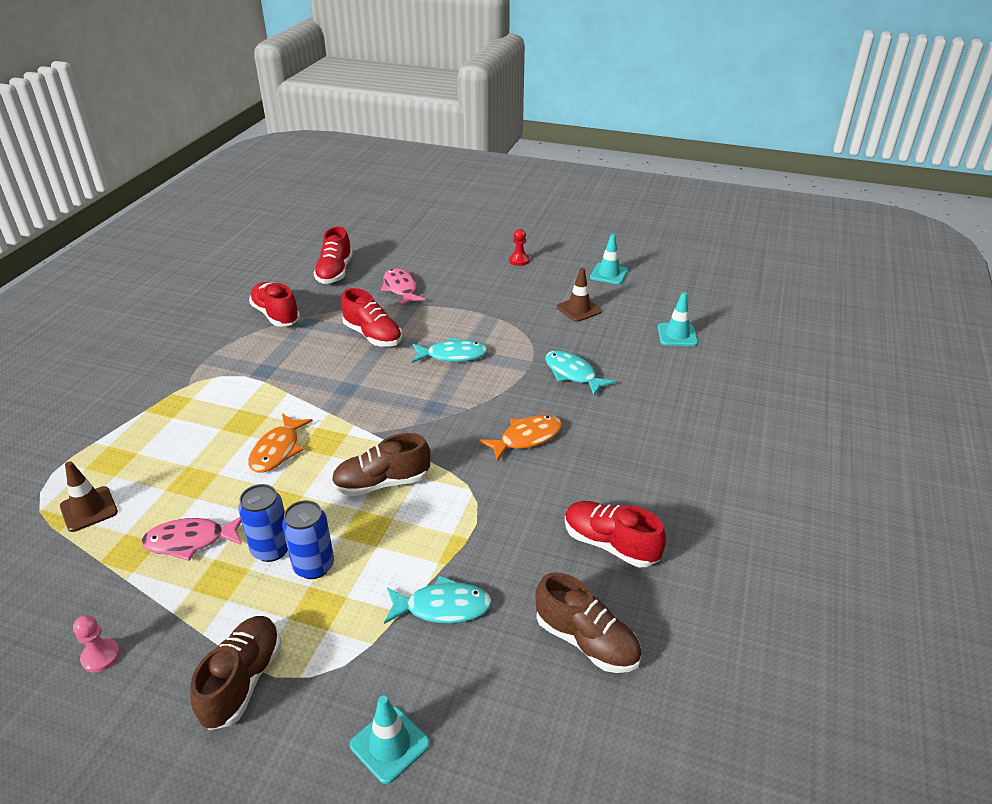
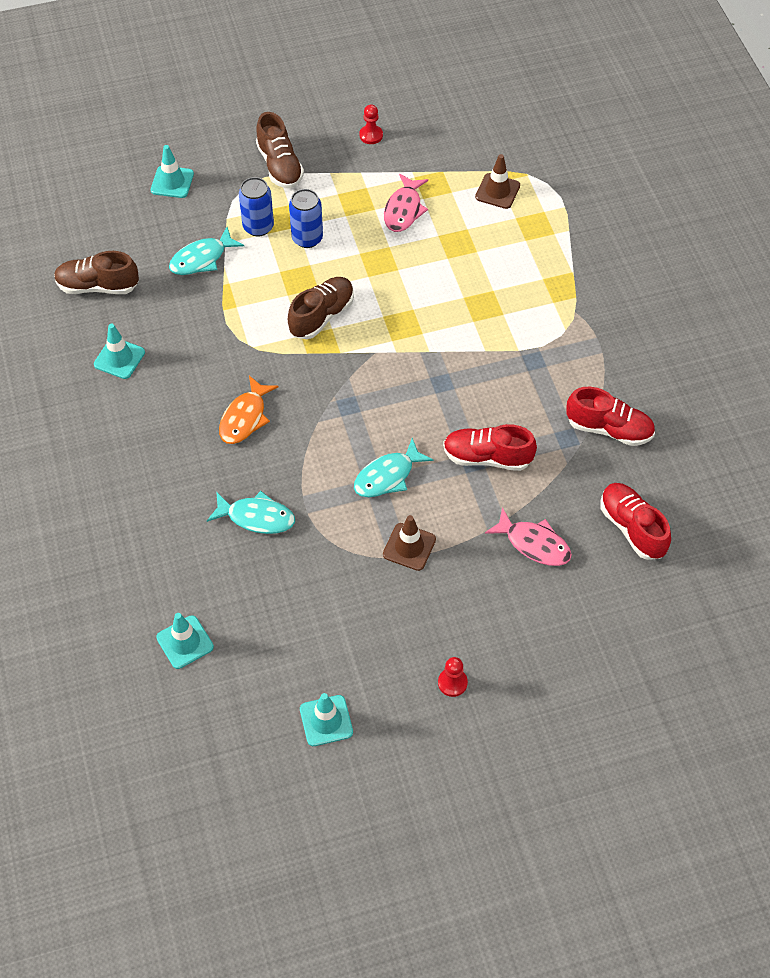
camera: 145 degrees right, 20 degrees up
pink pawn [73,615,120,673] -> red pawn [359,105,383,144]
pink fish [141,517,242,561] -> pink fish turned 150 degrees clockwise [384,174,428,232]
blue can [238,484,288,562] -> blue can moved to [239,177,274,236]
orange fish [248,414,313,473] -> none
brown traffic cone [557,268,602,322] -> brown traffic cone moved to [383,515,436,571]
red shoe [565,501,666,567] -> turquoise traffic cone [94,324,145,379]

